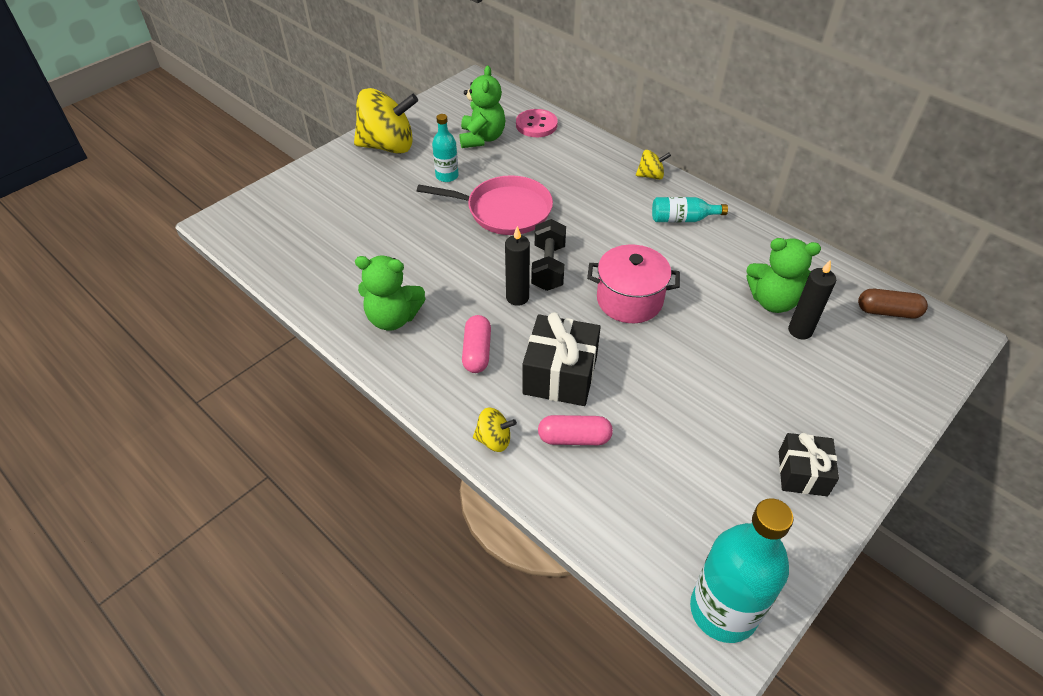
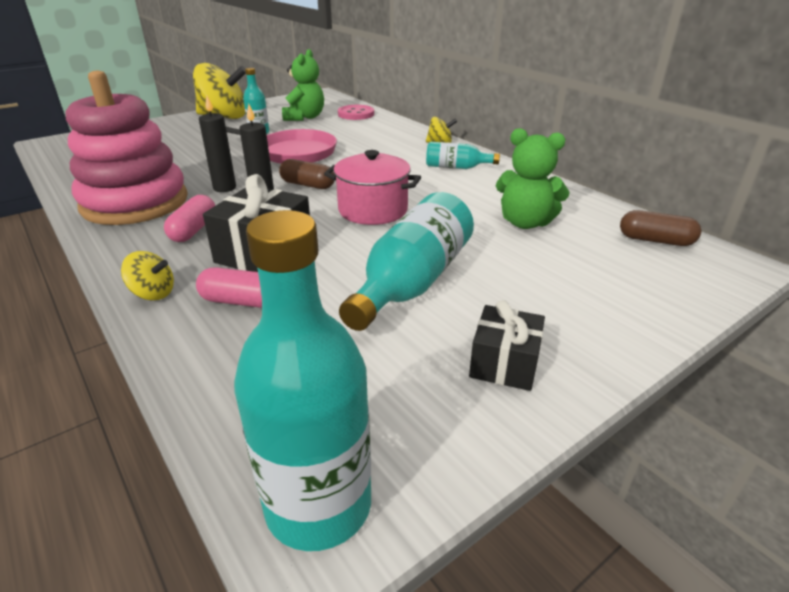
camera: 10 degrees right, 15 degrees down
green teddy bear [355,256,426,331] -> pink stacking toy [65,71,188,225]
black dumbbell [531,219,566,291] -> brown capsule [279,159,335,189]
black candle [788,259,836,339] -> black candle moved to [199,96,236,192]
none -> turquoise bottle [339,192,474,331]

